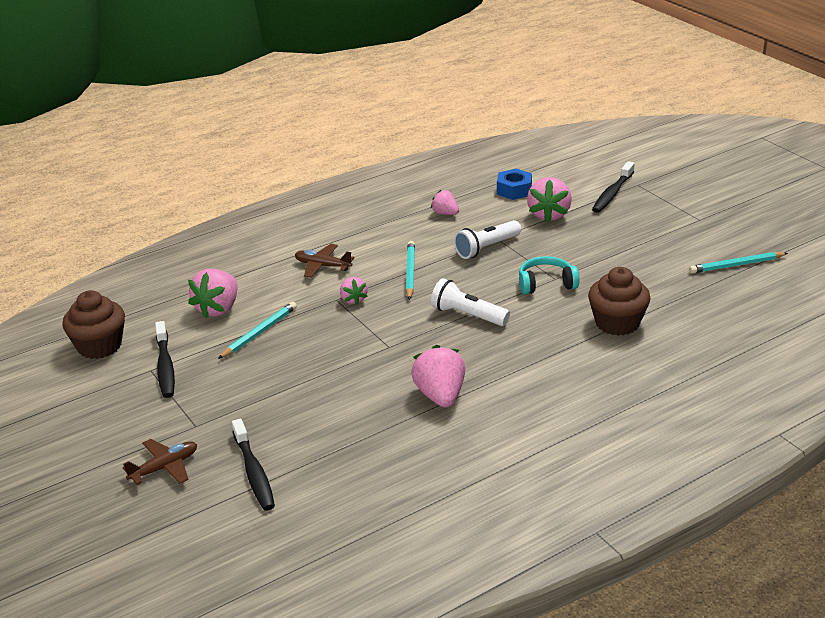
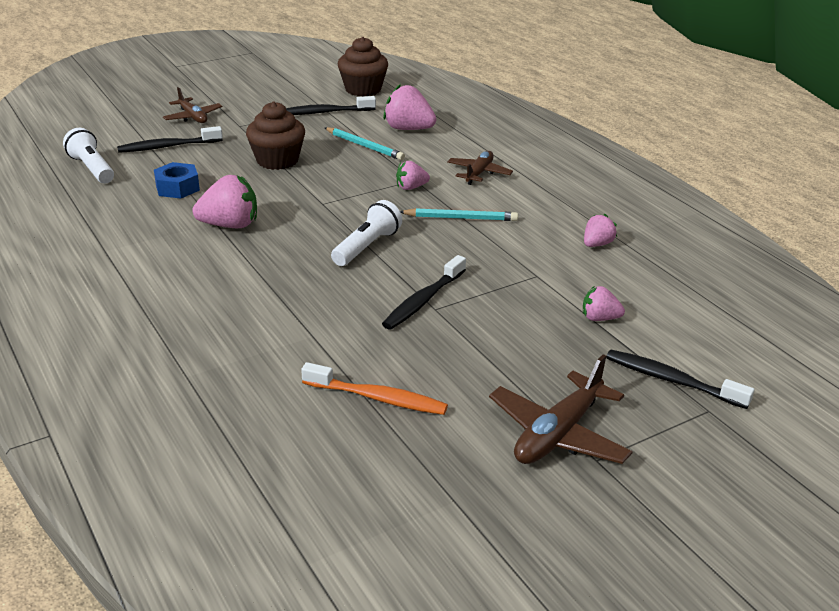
camera: 90 degrees right, 0 degrees up
white flashlight [454,220,521,259] -> white flashlight moved to [63,128,114,183]
blue nut [497,169,532,200] -> blue nut moved to [154,162,200,199]
turquoise headphones [519,256,579,294] -> black toothbrush [382,255,466,330]
pink strawberry [527,177,572,223] -> pink strawberry [583,286,625,321], size x0.58
brown cupcake [588,267,651,336] -> brown cupcake moved to [246,102,305,170]
turquoise pencil [689,252,788,274] -> none
none -> orange toothbrush [301,362,448,415]
none -> brown plane [489,354,633,464]

